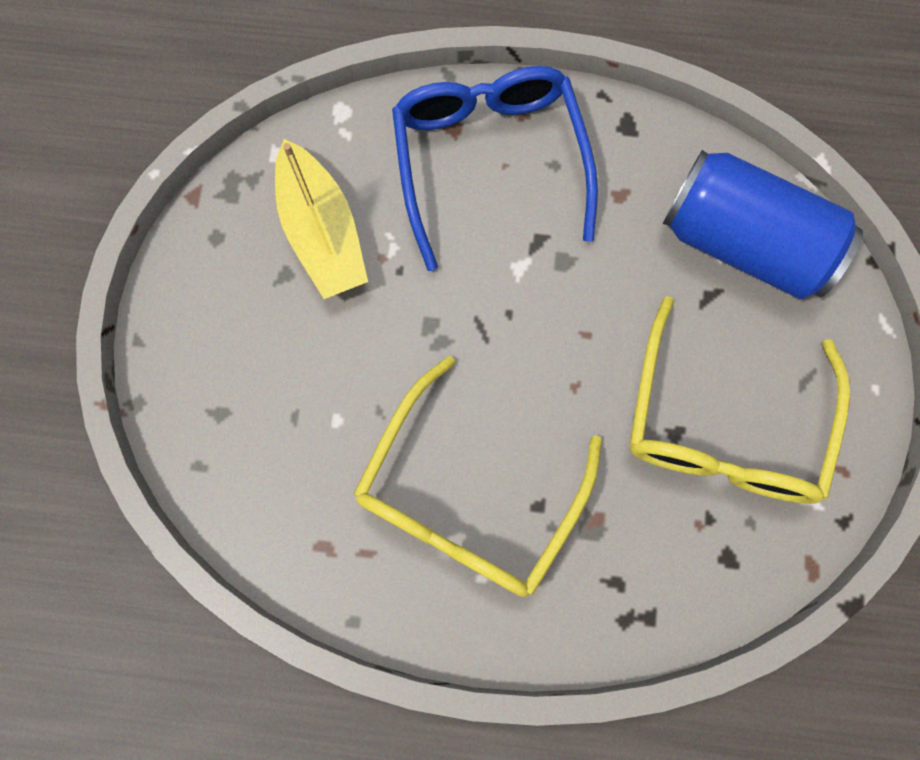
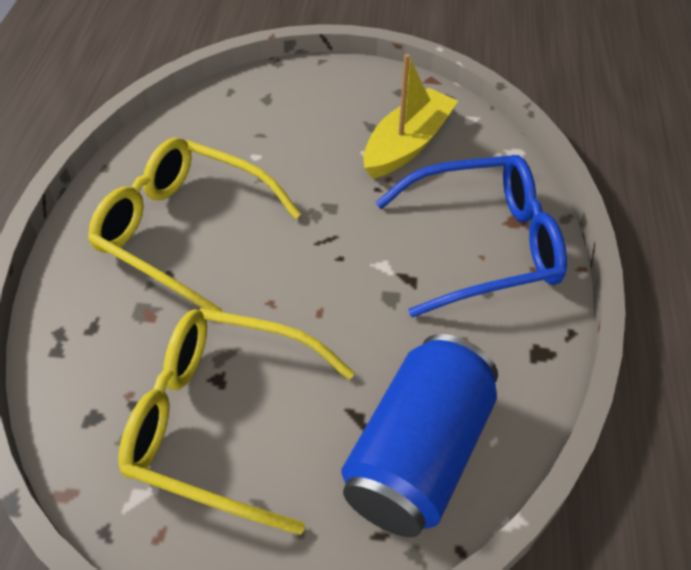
camera: 90 degrees right, 25 degrees down
yellow boat [275,139,368,299] -> yellow boat turned 150 degrees clockwise [363,54,458,179]

